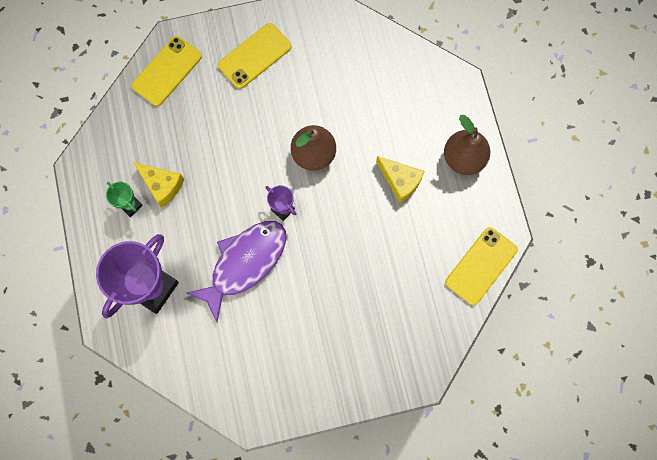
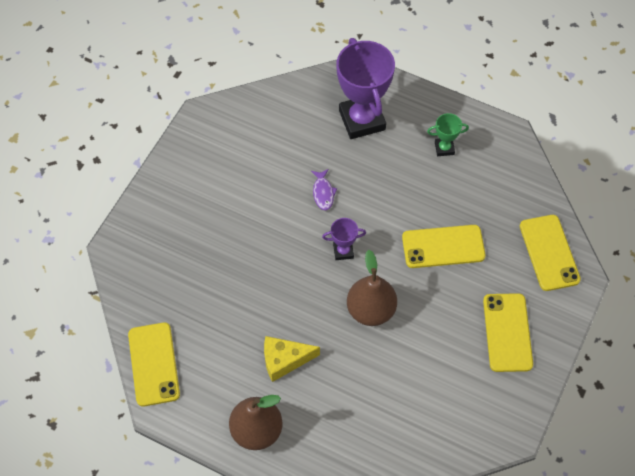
camera: 130 degrees right, 15 degrees down
yellow cheese [133,162,184,208] -> none
purple fish [187,221,286,322] -> purple fish [311,169,337,210], size x0.41
none -> yellow phone [402,225,486,268]

